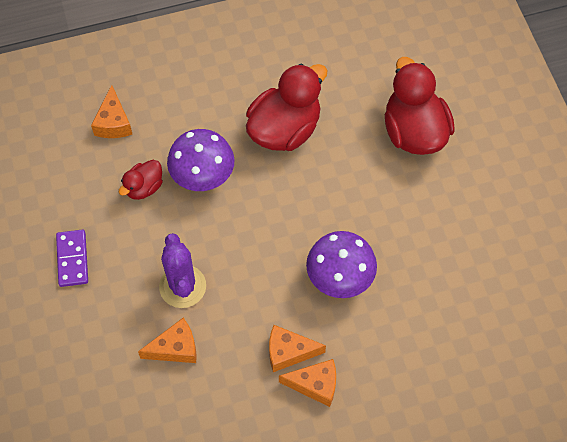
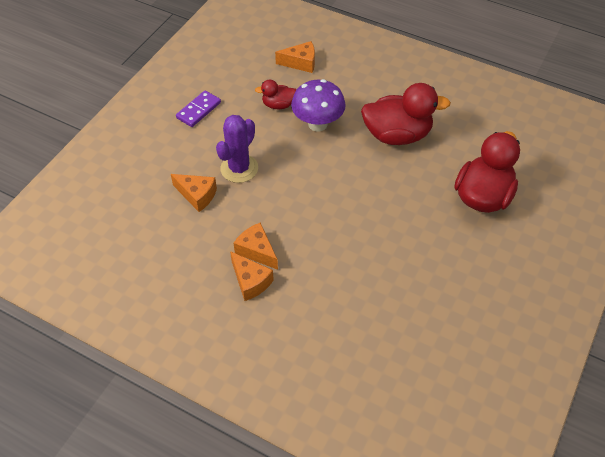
camera: 45 degrees right, 10 degrees down
orange cheese [91,85,132,138] -> orange cheese turned 135 degrees counterclockwise [275,41,315,73]
purple mushroom [306,231,377,298] -> none

